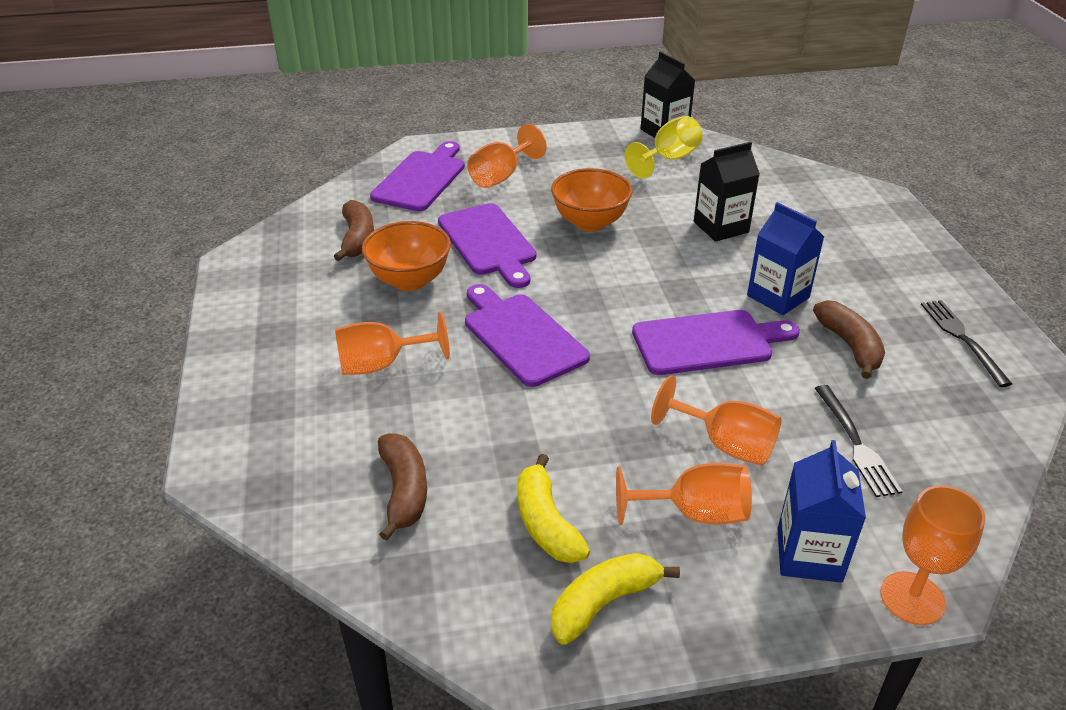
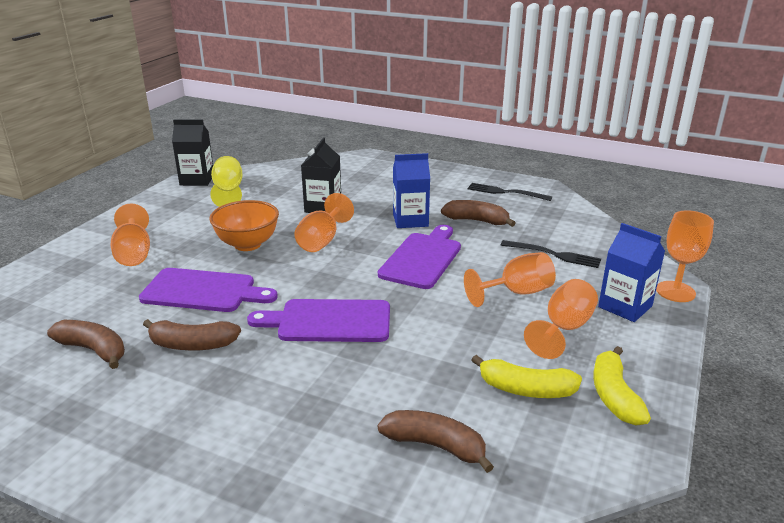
camera: 55 degrees left, 10 degrees down
orange goblet [335,312,450,375] -> orange goblet moved to [294,193,354,252]
orange bowl [362,221,451,291] -> brown banana [143,319,241,351]
purple cutting board [370,141,465,211] -> none

